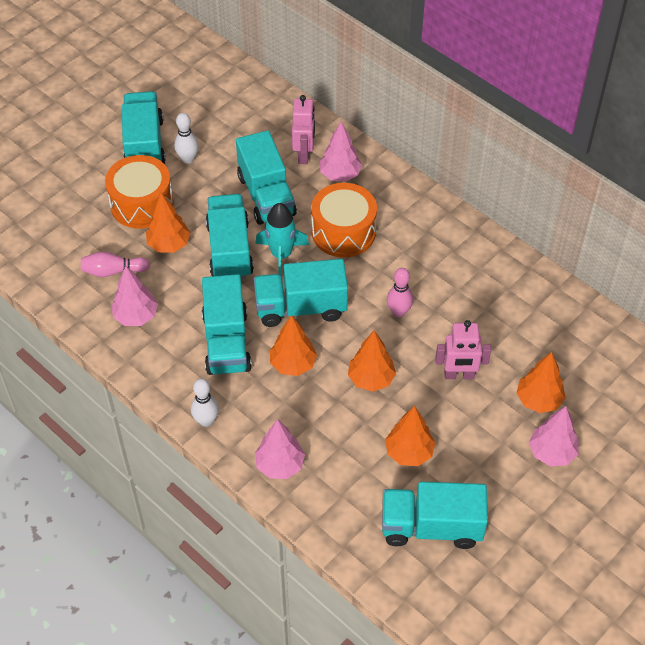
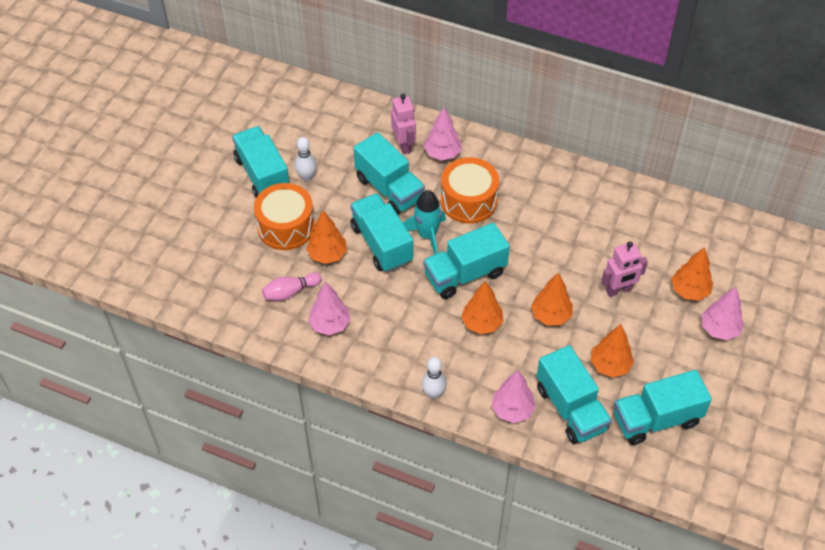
camera: 20 degrees left, 0 degrees up
turquoise truck [202,274,252,375] -> turquoise truck moved to [536,345,612,444]
pink bowling pin [387,268,413,317] -> none

